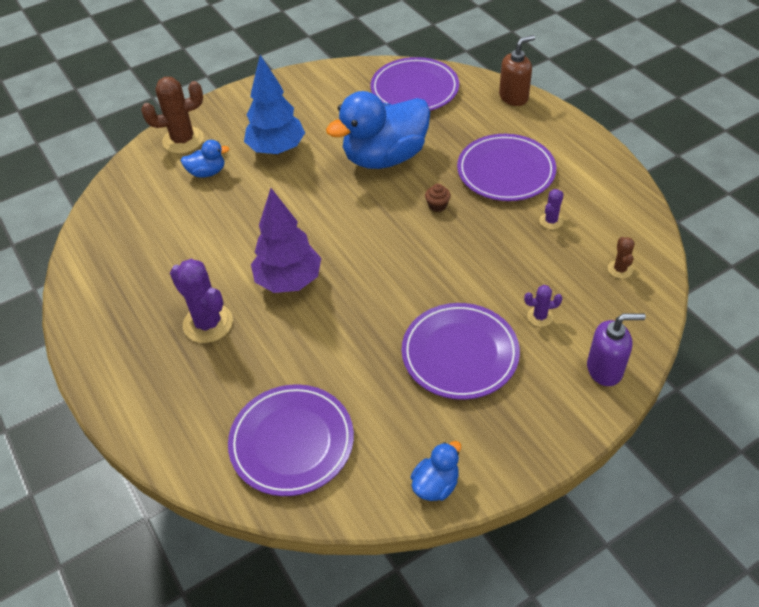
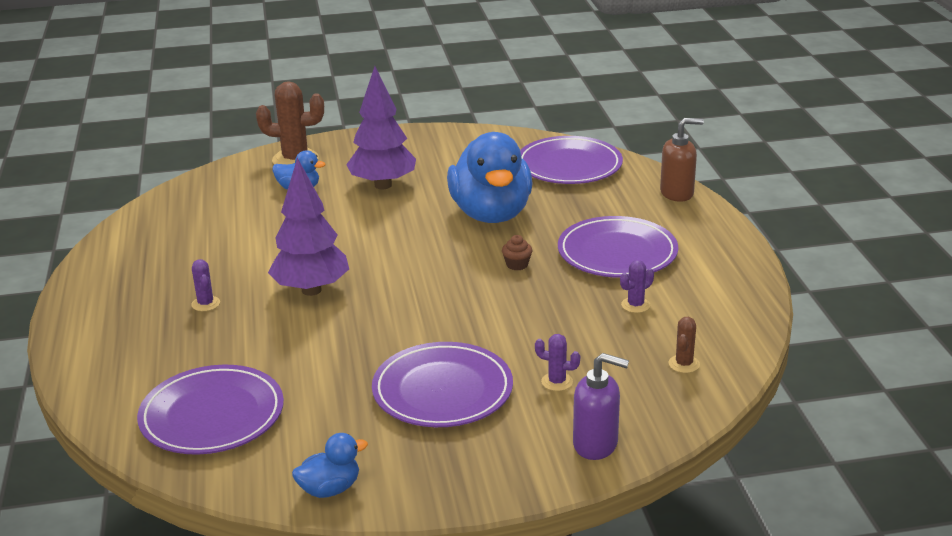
camera: 20 degrees right, 20 degrees down
purple cactus [170,259,233,343] -> purple cactus [191,259,220,311], size x0.50
blue tree [244,55,305,155] -> purple tree [346,66,416,189]
blue duck [326,91,430,169] -> blue duck turned 90 degrees counterclockwise [447,132,533,223]

